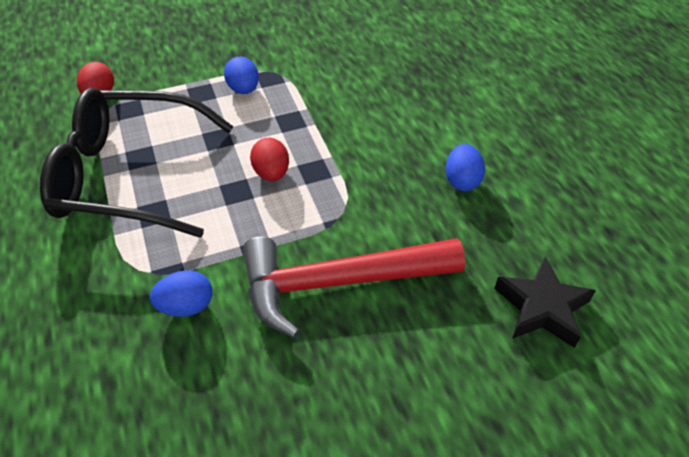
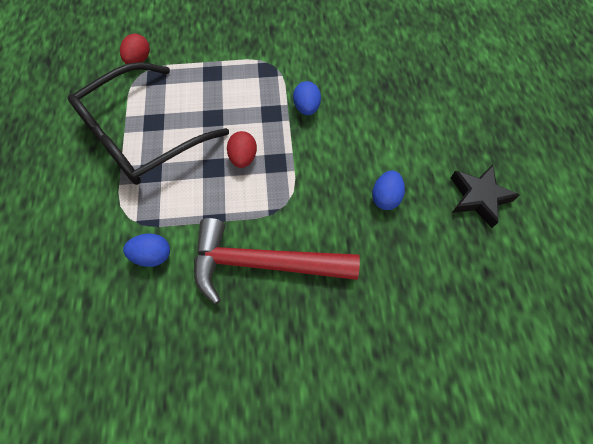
camera: 15 degrees right, 15 degrees up
black glasses [40,88,234,238] -> black glasses turned 60 degrees counterclockwise [68,62,229,185]
blue egg [224,57,259,94] -> blue egg moved to [293,81,321,115]
black star [494,256,596,348] -> black star moved to [451,164,520,228]

